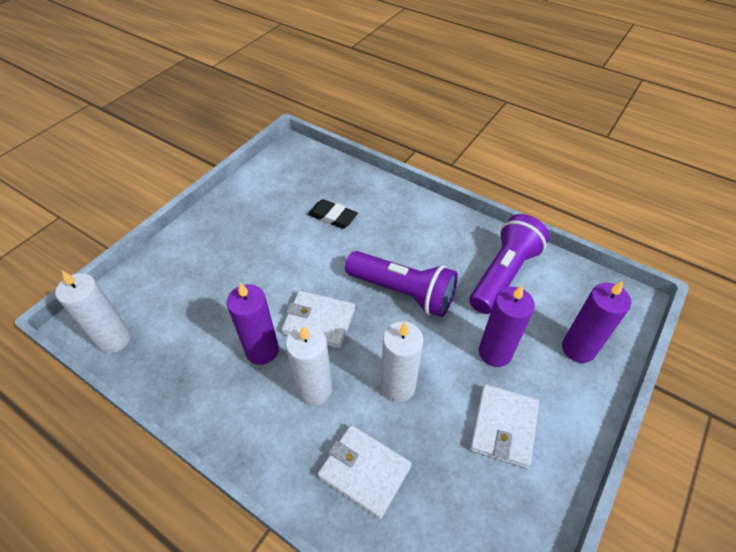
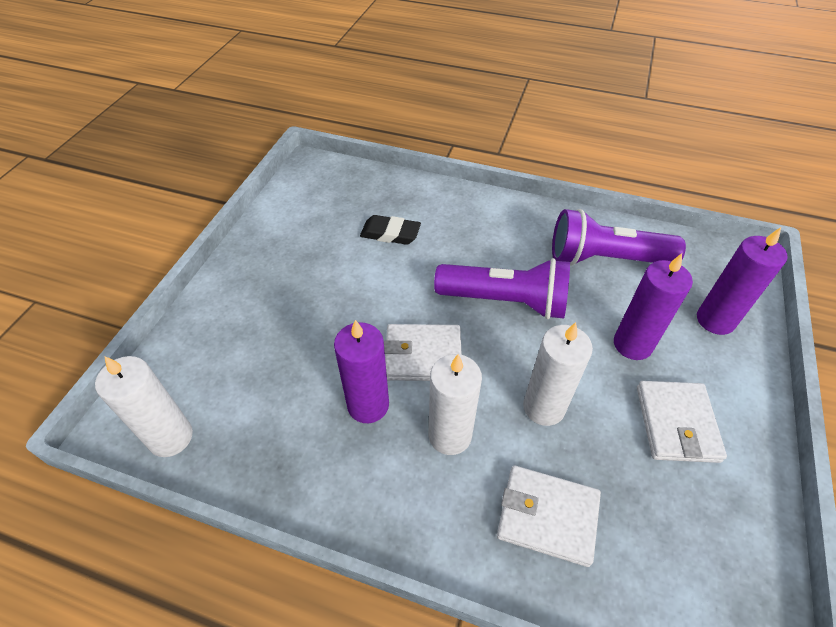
camera: 15 degrees left, 0 degrees up
purple flashlight [469,214,550,314] -> purple flashlight turned 105 degrees counterclockwise [552,209,686,266]

